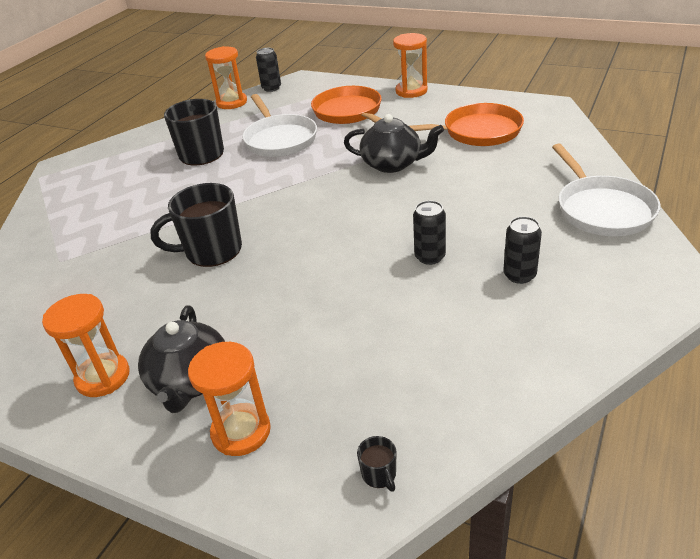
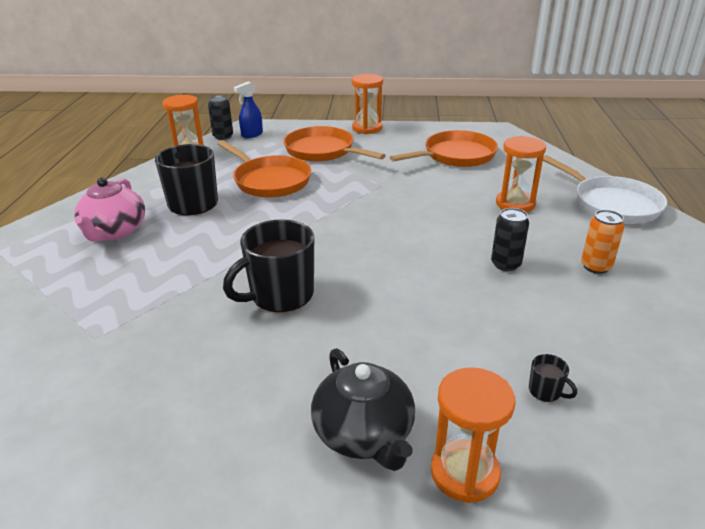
camera: 25 degrees left, 5 degrees down
orange hourglass [42,294,130,397] -> orange hourglass moved to [496,136,546,212]
white pan [243,94,317,157] -> orange pan [218,140,311,198]
black teapot [344,114,444,173] -> none
black mug [357,436,396,492] -> black mug moved to [529,354,577,402]
black can [503,216,542,284] -> orange can [581,210,625,274]
none -> pink teapot [74,177,145,241]
none -> blue spray bottle [234,82,263,138]

